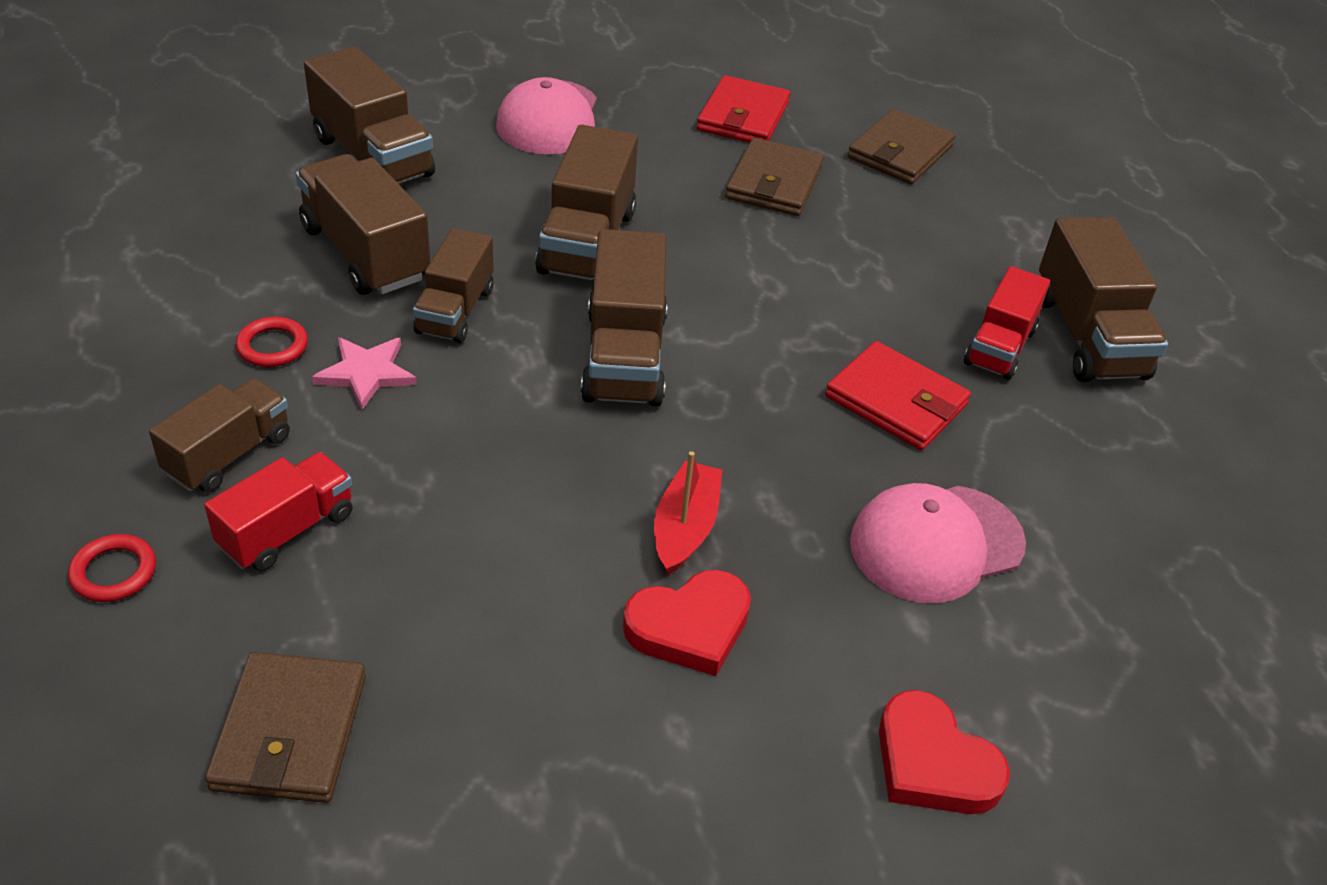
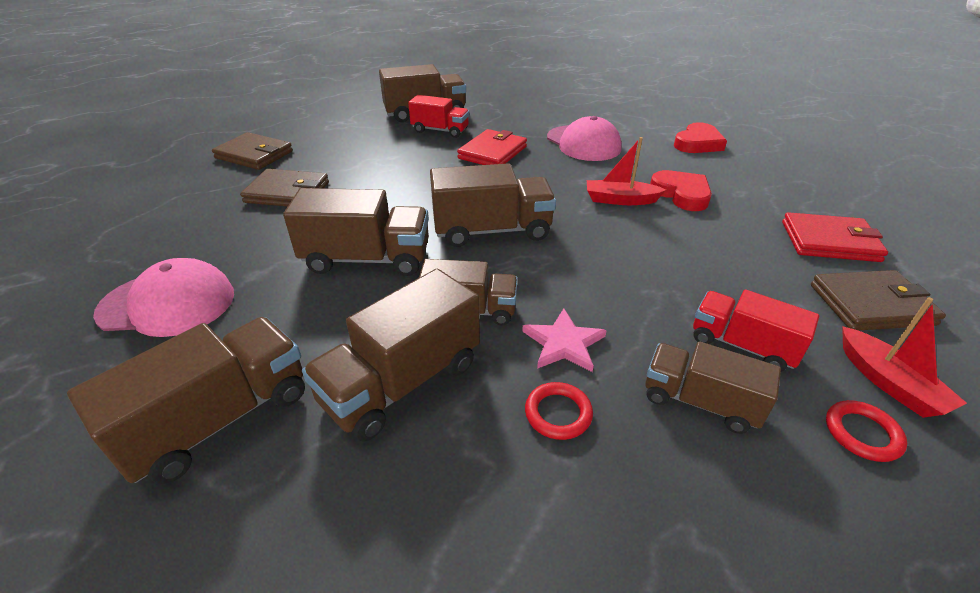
camera: 95 degrees left, 5 degrees down
red wallet [697,75,790,143] -> red wallet moved to [782,212,888,262]
none -> red boat [842,297,967,418]

